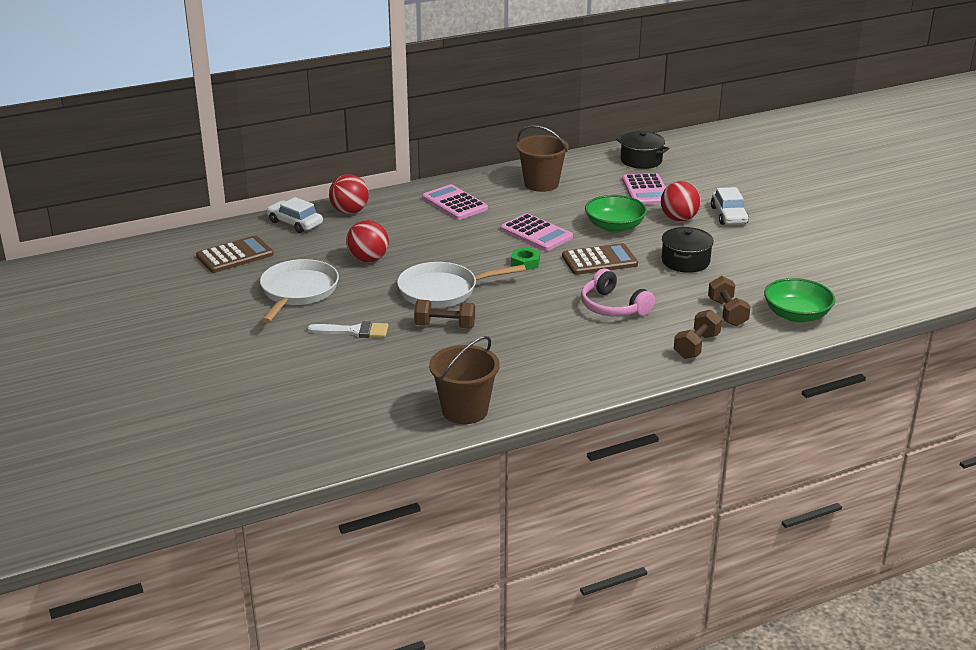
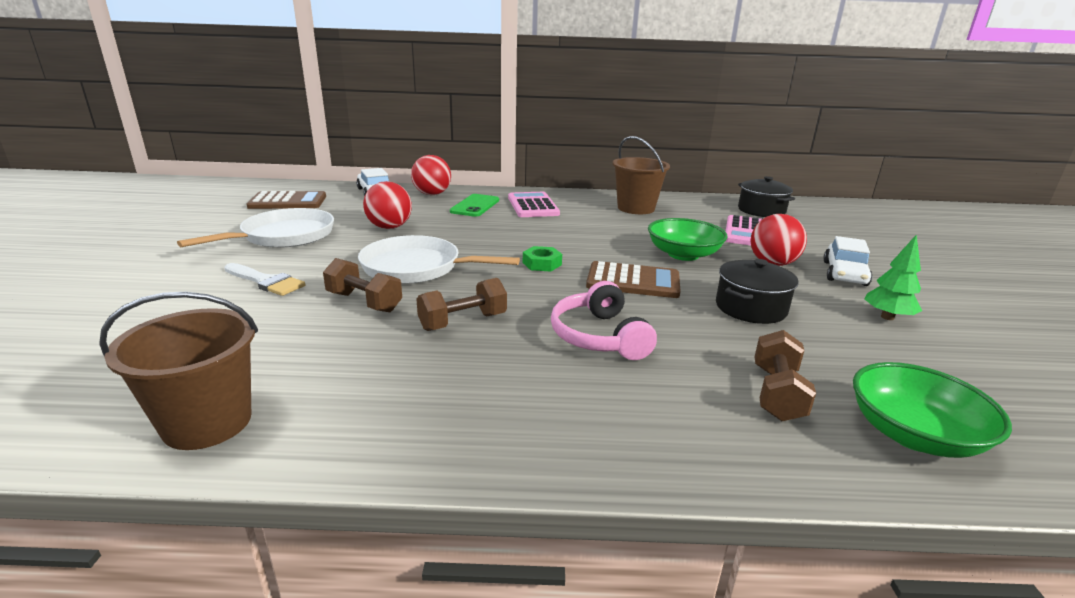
camera: 25 degrees right, 5 degrees down
pink calculator [501,213,573,251] -> none
brown dumbbell [674,310,722,359] -> brown dumbbell moved to [416,278,507,331]
none -> green phone [450,194,499,217]
none -> green tree [865,234,922,320]

